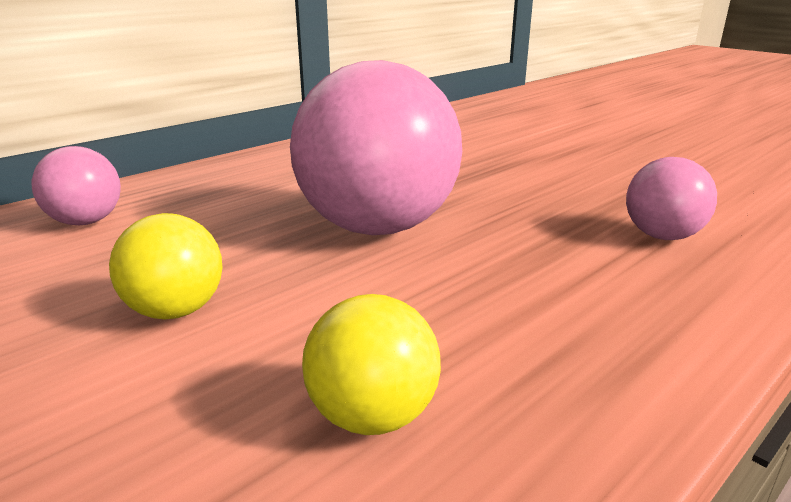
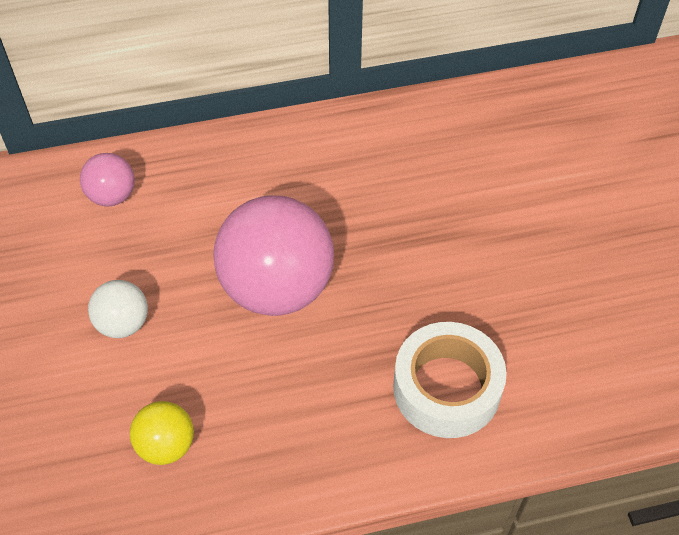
camera: 30 degrees right, 30 degrees up
yellow ball [109,213,222,319] -> white ball [88,280,148,338]
pink ball [626,157,717,240] -> white tape [393,322,507,438]

